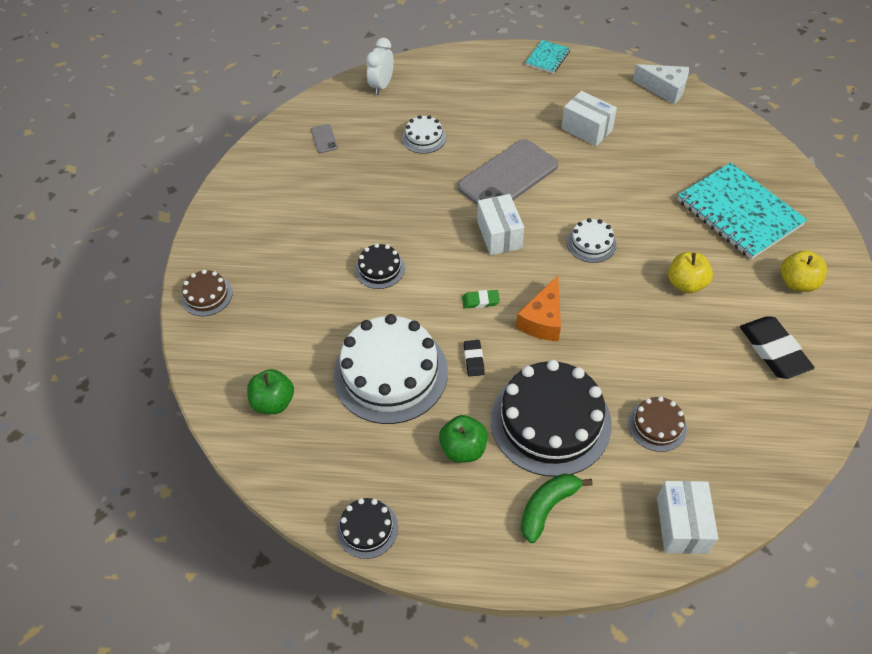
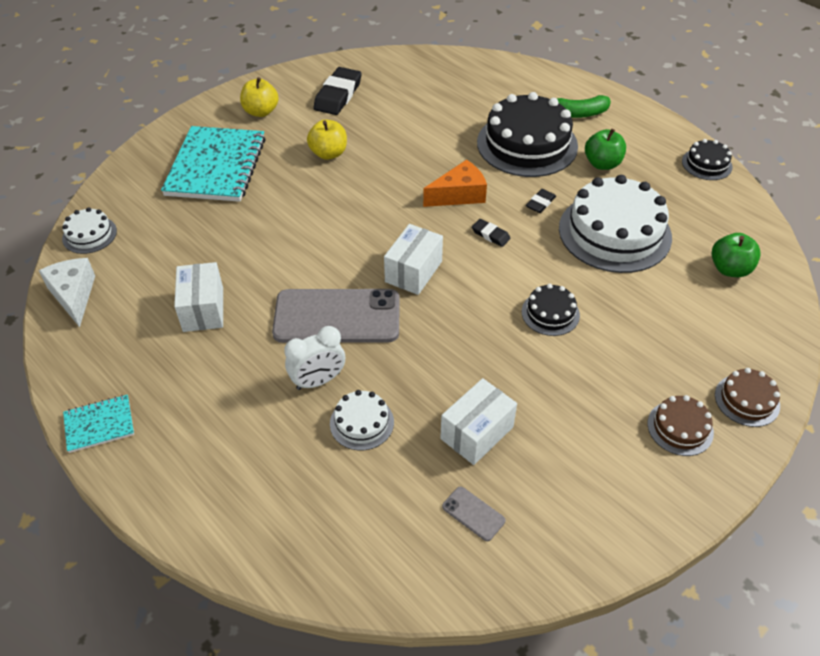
camera: 140 degrees left, 5 degrees down
grey phone [311,124,338,153] -> grey phone turned 75 degrees counterclockwise [442,486,506,541]
white clock [366,38,394,95] -> white clock moved to [284,326,345,390]
green eraser [462,290,500,309] -> black eraser [472,219,511,247]
white cake [567,218,617,263] -> white cake moved to [62,207,117,254]
brown cake [628,396,687,452] -> brown cake moved to [647,395,714,456]
white box [657,481,718,554] -> white box moved to [440,378,517,465]

